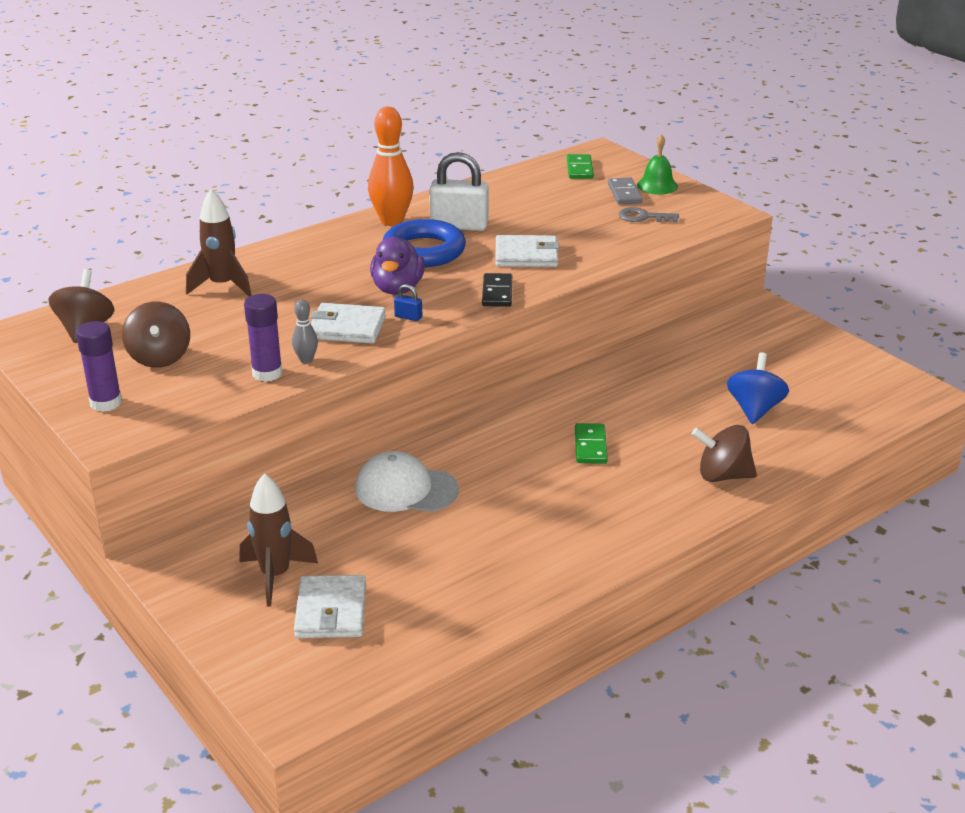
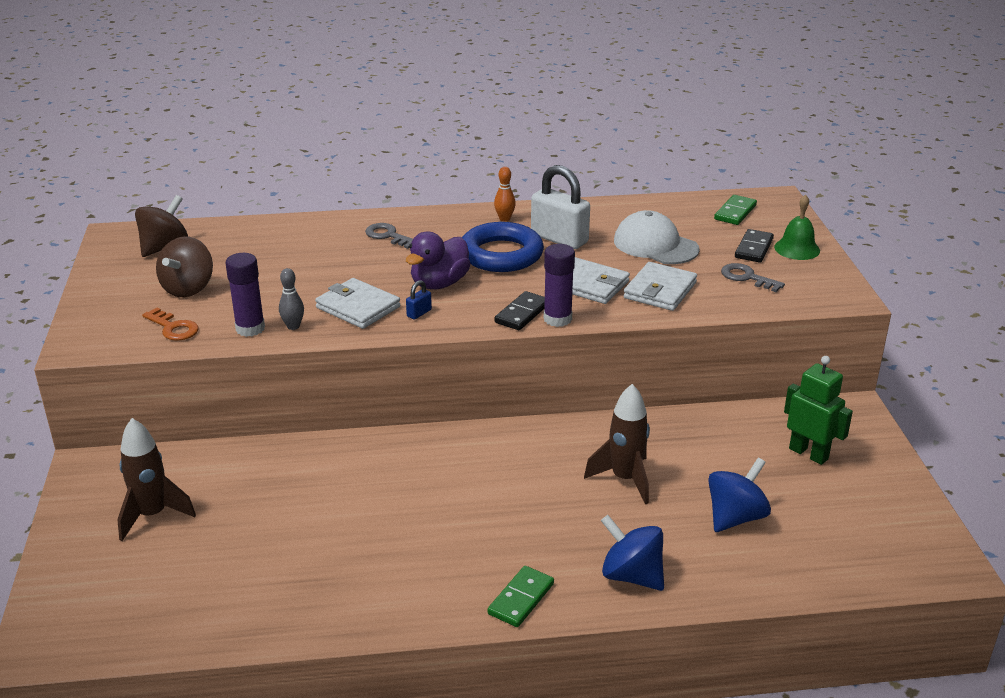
camera: 30 degrees right, 0 degrees up
purple glue stick [76,321,122,412] -> purple glue stick moved to [544,244,575,327]
brown rocket [186,189,252,297] -> brown rocket moved to [584,384,650,504]
white wallet [294,575,366,638] -> white wallet moved to [624,262,697,311]
white cap [355,451,459,512] -> white cap moved to [614,210,700,264]
orange bowling pin [368,107,414,226] -> orange bowling pin [494,167,516,221], size x0.48
blue padlock [394,284,422,321] -> blue padlock turned 75 degrees clockwise [406,280,432,320]
green domino [575,423,608,464] -> green domino moved to [488,566,554,627]
grey domino [608,177,643,205] -> black domino [735,229,774,263]
brown spinning top [692,425,757,482] -> blue spinning top [601,515,664,591]
none -> orange key [142,308,199,341]
none -> grey key [365,223,413,249]
none -> green robot [784,356,853,465]

